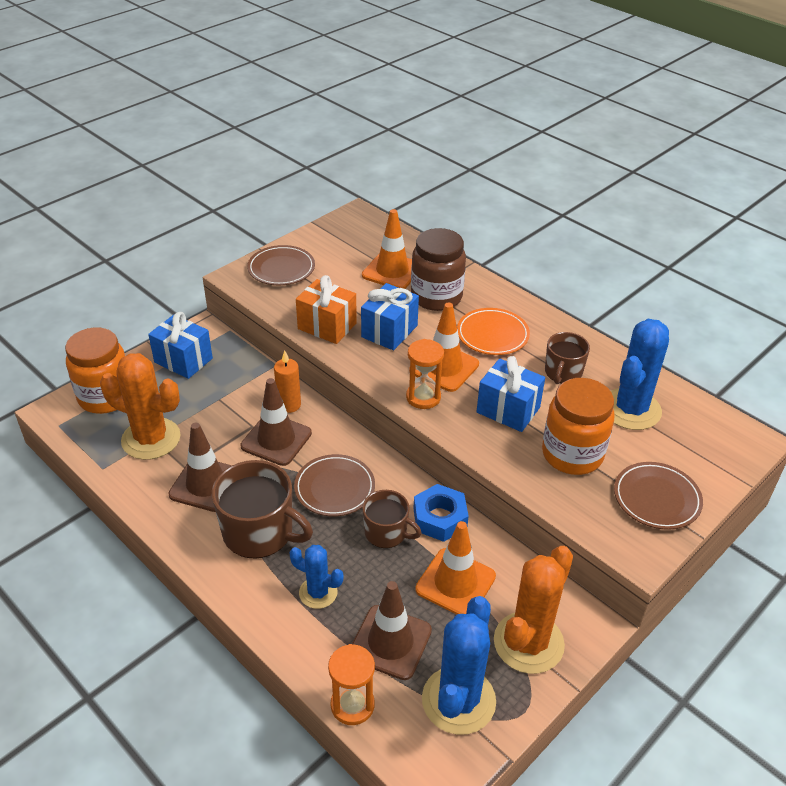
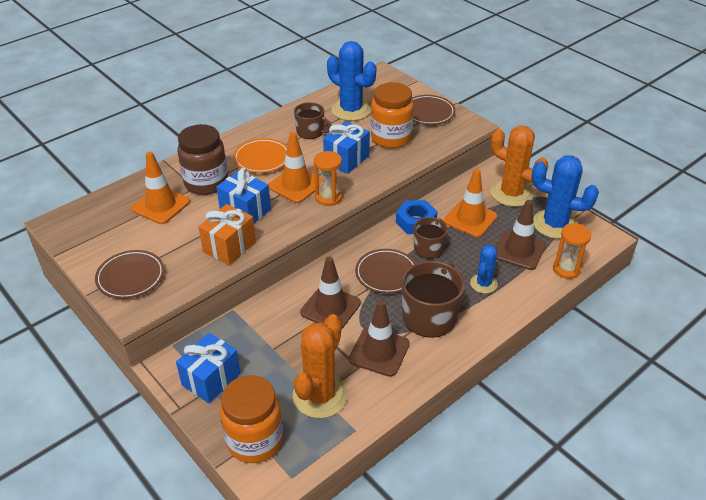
camera: 85 degrees left, 0 degrees up
orange candle [274,351,301,413] -> none

